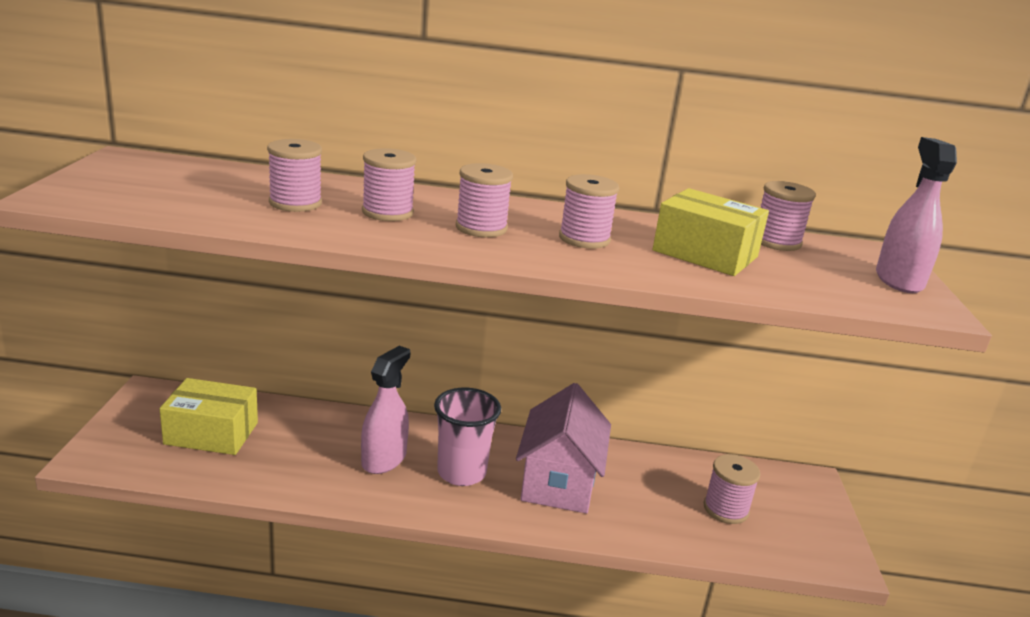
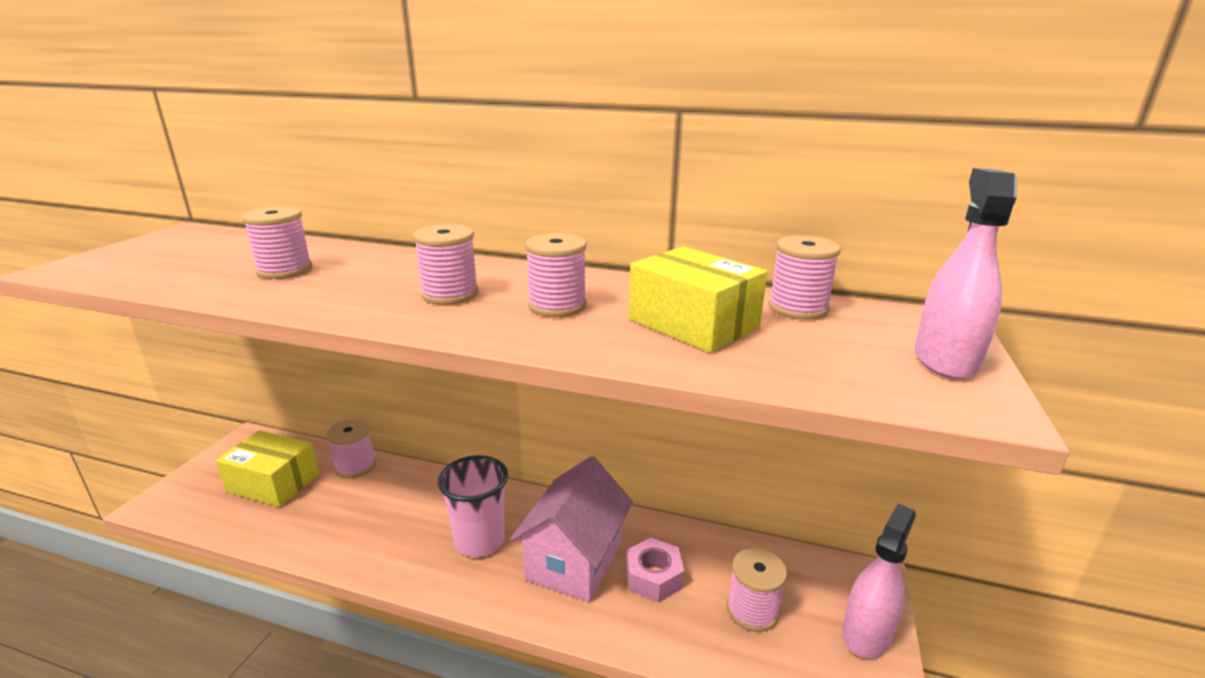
camera: 15 degrees right, 0 degrees up
pink spray bottle [361,346,410,474] -> pink spray bottle moved to [842,504,916,658]
pink spool [362,148,416,221] -> pink spool moved to [327,419,376,479]
none -> pink nut [626,537,684,603]

